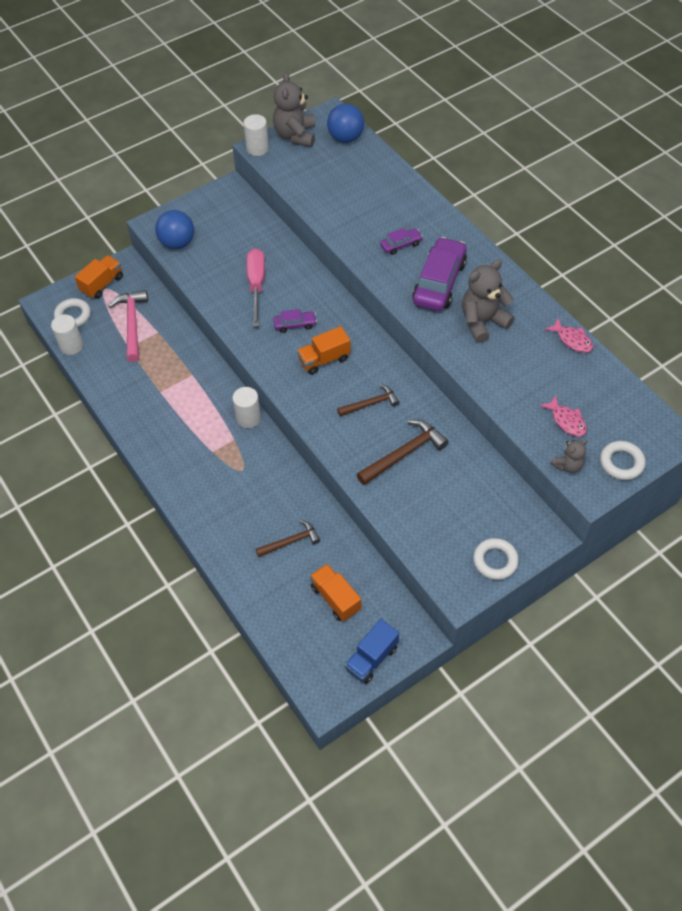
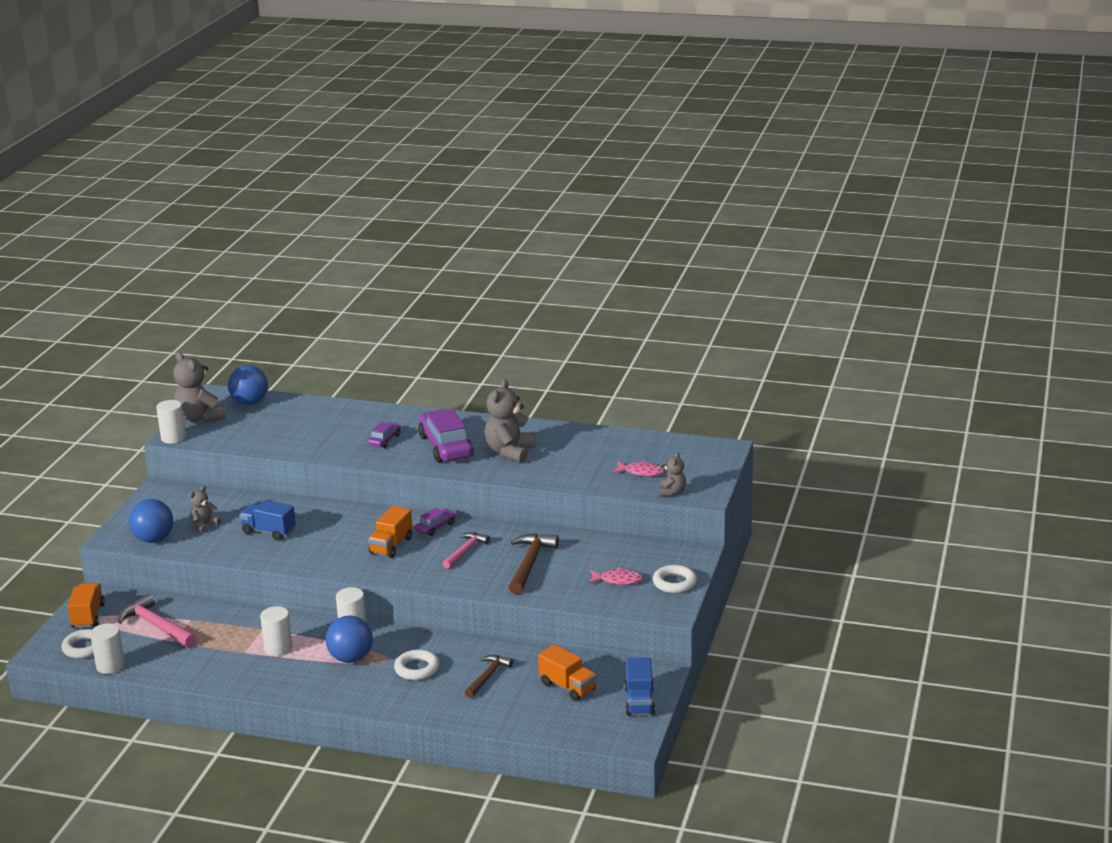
camera: 40 degrees left, 30 degrees down
pink screwdriver [246,248,265,327] -> blue truck [239,500,296,541]
purple car [273,309,317,333] -> purple car moved to [415,508,456,536]
orange truck [310,564,361,621] -> orange truck turned 150 degrees counterclockwise [538,644,597,701]
brown hammer [337,384,399,416] -> pink hammer [442,532,490,569]
pink fish [545,318,593,353] -> pink fish moved to [588,567,644,585]
white ring [600,441,646,480] -> white ring moved to [394,650,440,680]
none -> grey teddy bear [189,486,221,533]
none -> white cylinder [260,606,293,656]
none -> blue ball [326,616,373,663]

